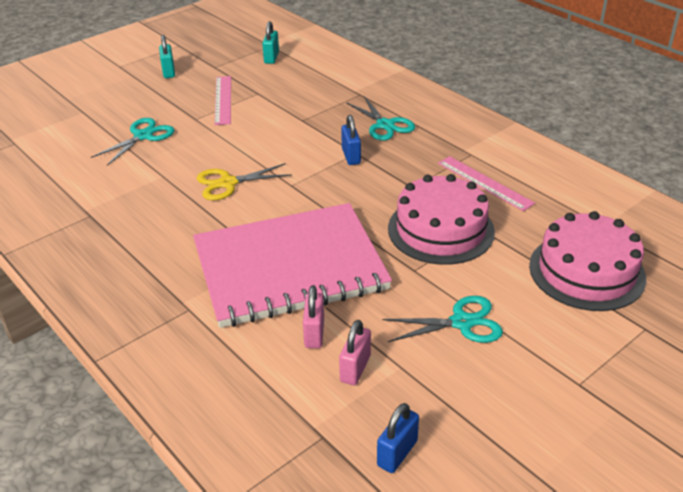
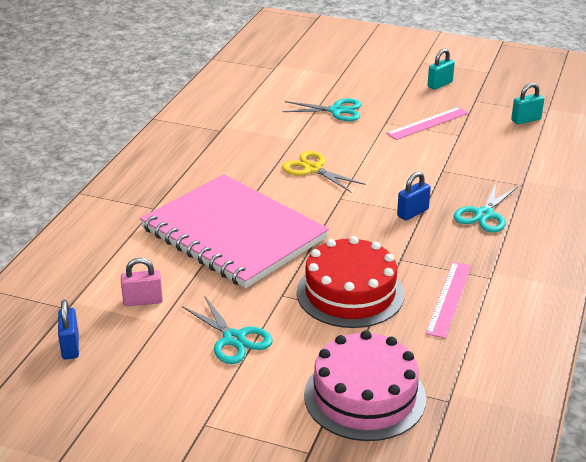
camera: 60 degrees right, 5 degrees down
pink padlock [303,285,324,348] -> none
blue padlock [377,403,419,473] -> blue padlock turned 75 degrees clockwise [58,300,79,360]
pink cake [388,174,495,265] -> red cake [297,236,404,328]

